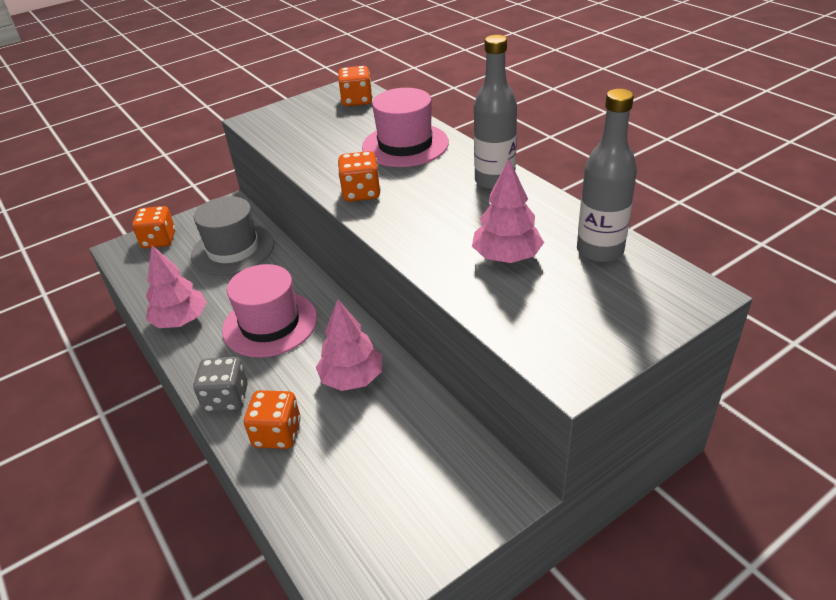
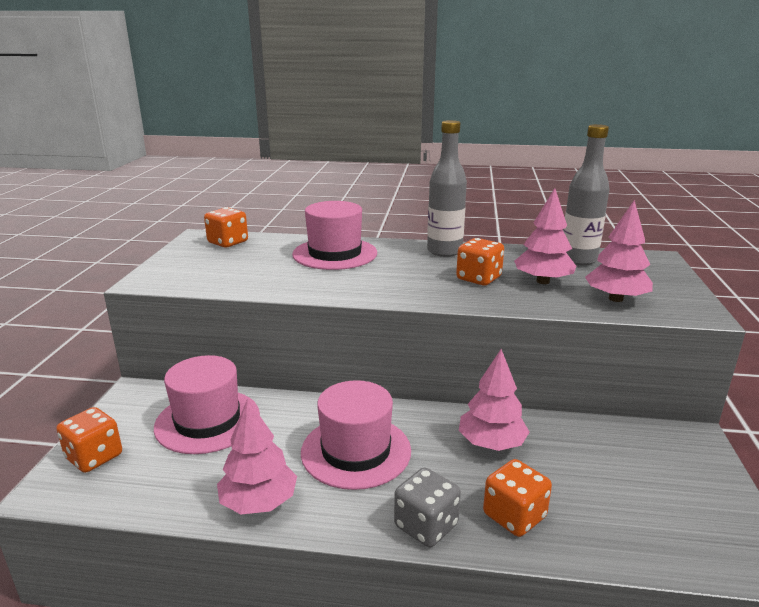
camera: 50 degrees left, 15 degrees down
grey hat [191,196,275,275] -> pink hat [154,355,260,454]
orange dice [338,151,381,202] -> orange dice moved to [456,238,504,285]
none -> pink tree [585,200,653,302]

